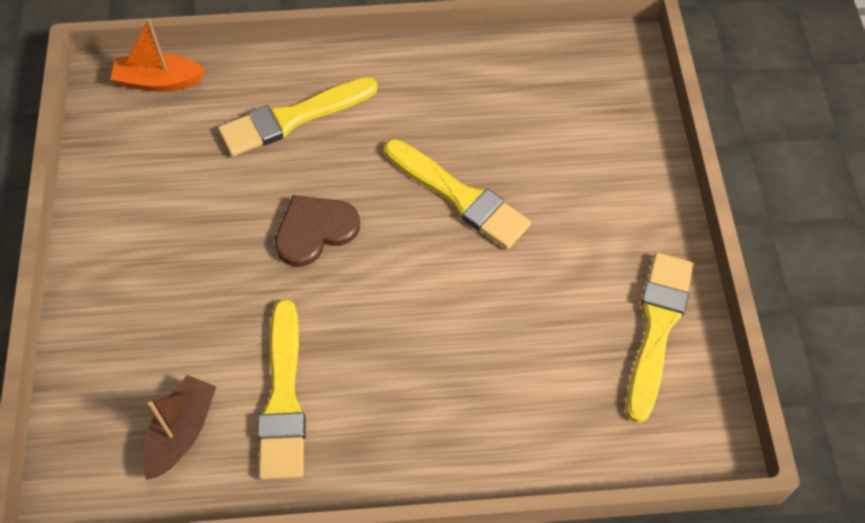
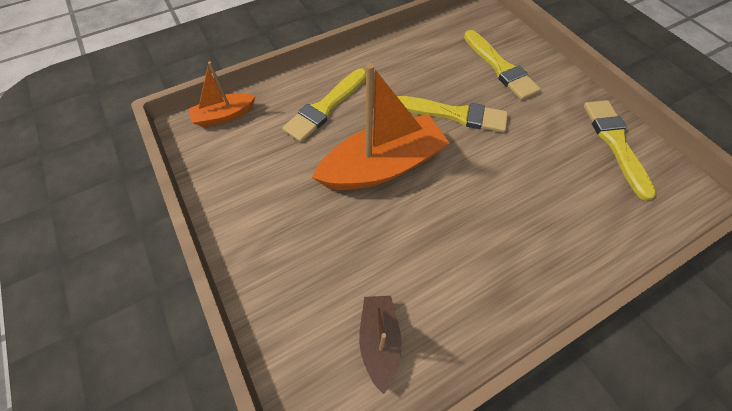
camera: 25 degrees left, 0 degrees up
yellow brush [258,299,306,480] -> yellow brush moved to [464,30,541,100]
brown heart [275,195,360,267] -> orange boat [312,63,450,190]

